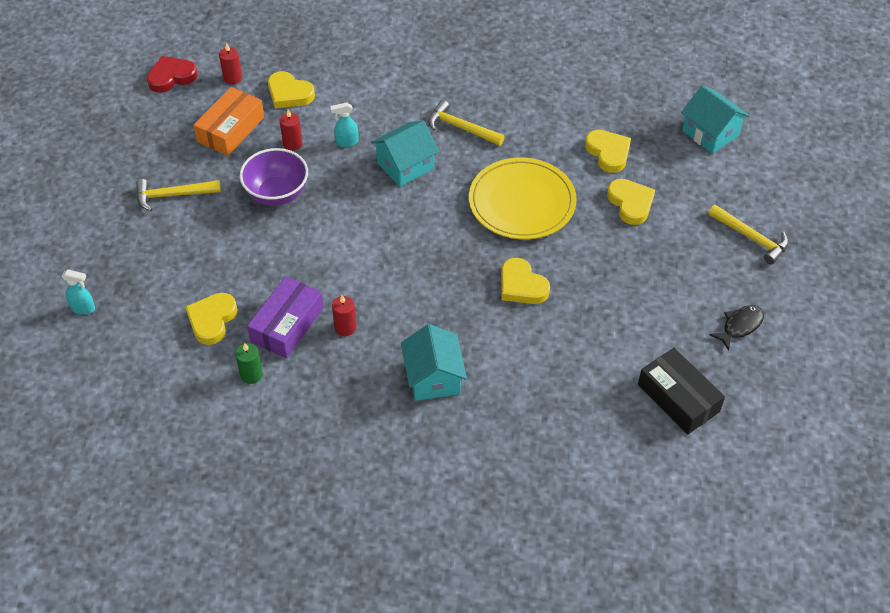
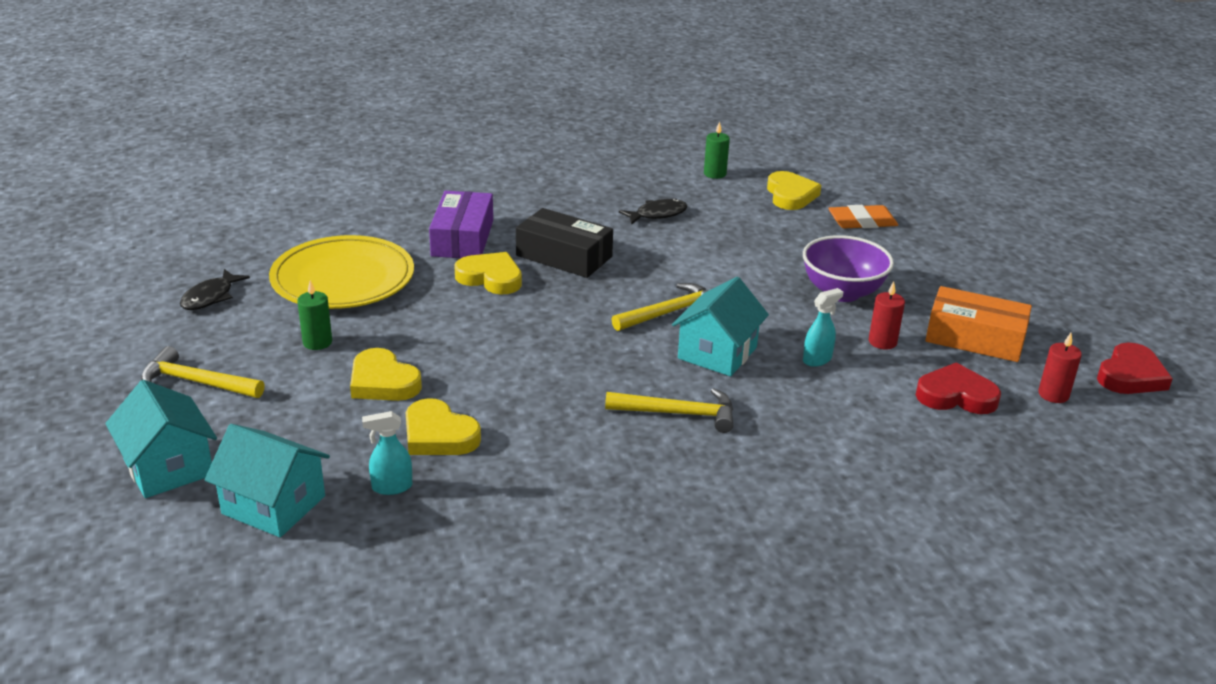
camera: 155 degrees right, 20 degrees down
turquoise spray bottle [62,269,95,315] -> turquoise spray bottle moved to [362,411,412,495]
yellow hammer [136,179,221,211] -> yellow hammer moved to [612,283,707,331]
orange box [194,87,264,156] -> orange box turned 75 degrees counterclockwise [925,286,1032,362]
purple box [247,276,324,358] -> purple box moved to [429,191,493,258]
yellow heart [268,71,315,108] -> red heart [916,362,1001,414]
red candle [332,295,356,336] -> black fish [619,199,688,224]
turquoise house [401,324,467,401] -> turquoise house moved to [105,380,217,498]
yellow plate [469,158,577,240] -> yellow plate moved to [269,235,414,309]
black box [638,348,725,435] -> black box moved to [516,208,613,278]
none -> green candle [297,280,332,350]
none -> orange eraser [828,205,898,229]

